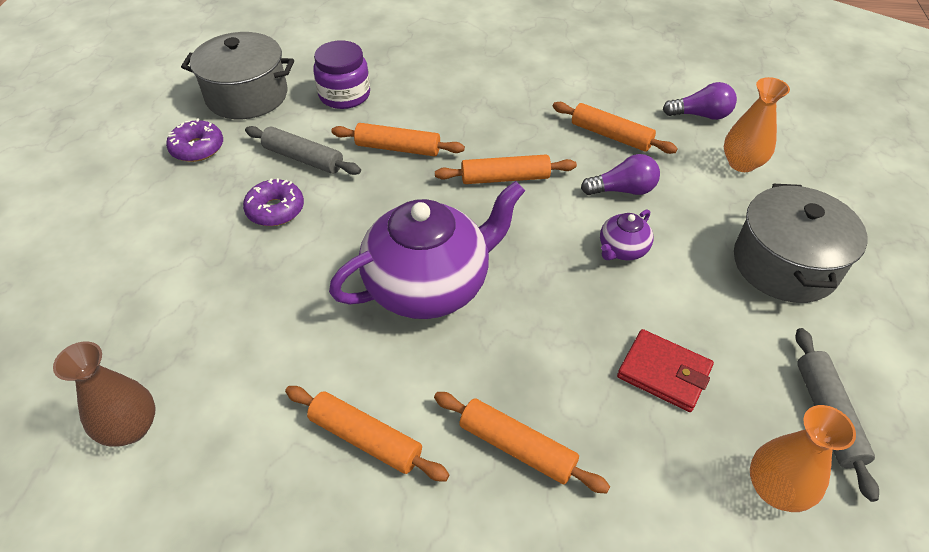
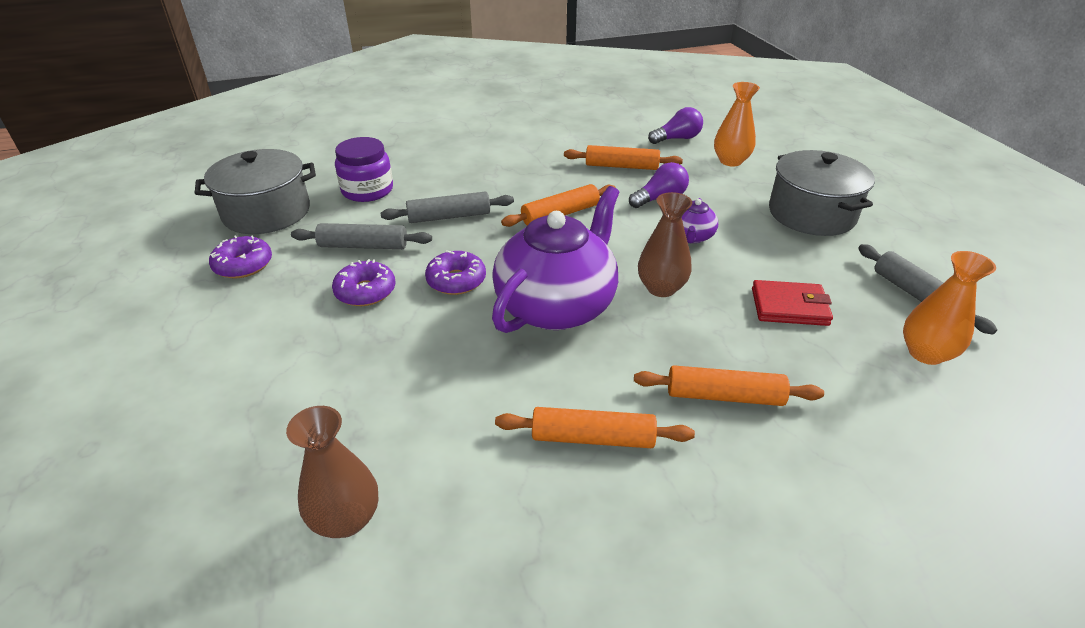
camera: 25 degrees left, 10 degrees down
orange rolling pin [331,123,465,156] -> grey rolling pin [381,192,514,223]
none -> purple donut [425,250,486,295]
none -> brown vase [638,192,692,297]

